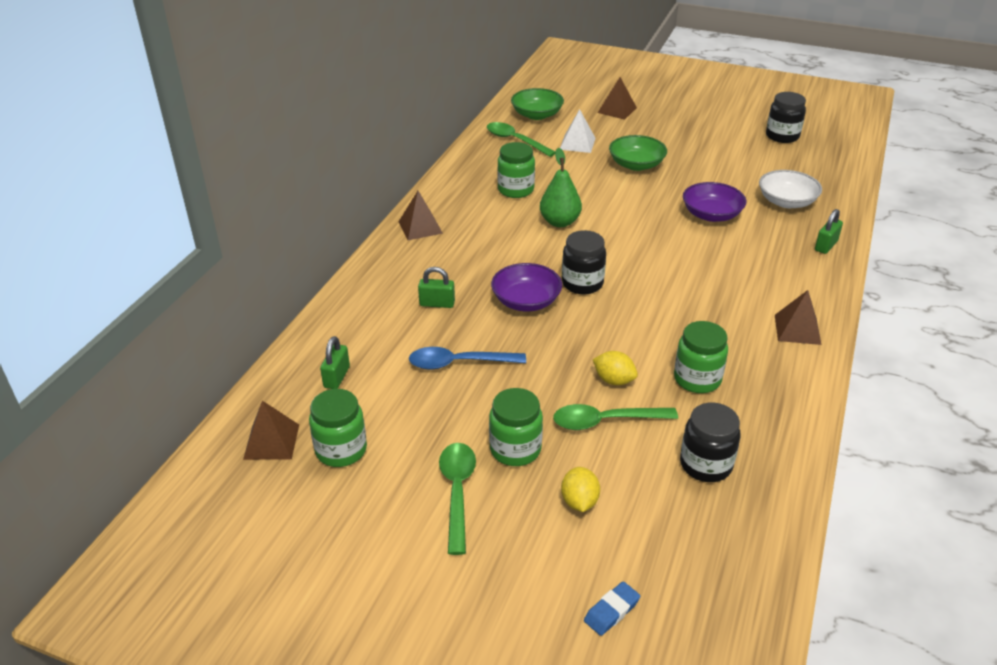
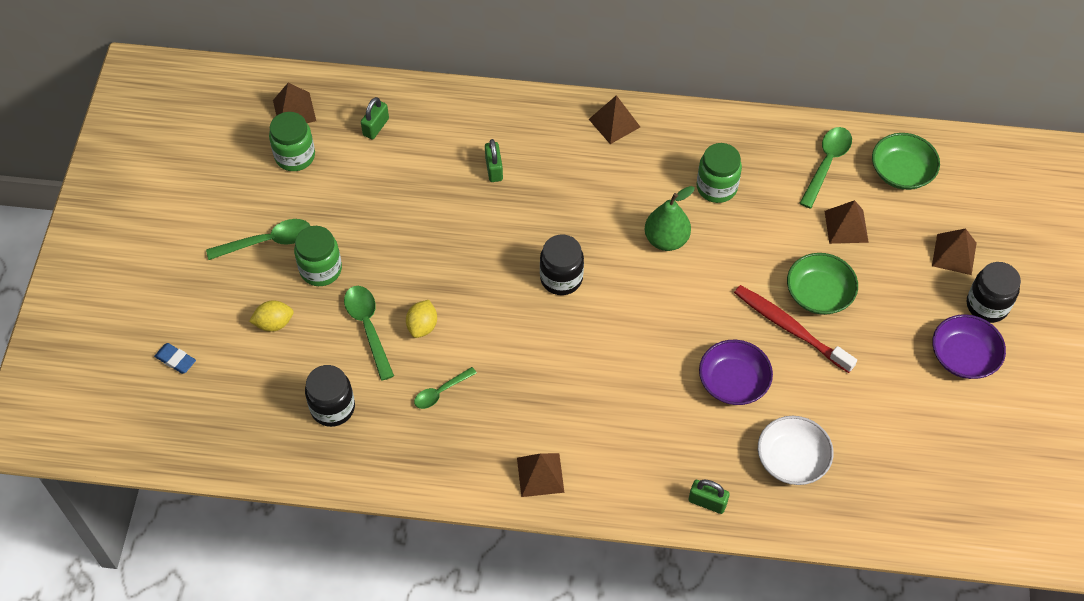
camera: 75 degrees right, 20 degrees up
green padlock [320,336,350,389] -> green padlock turned 60 degrees counterclockwise [361,97,389,139]
blue spoon [409,347,526,370] -> none
purple bowl [491,263,562,311] -> purple bowl moved to [932,314,1006,379]
white pyramid [560,109,596,153] -> brown pyramid [825,200,869,244]
green jar [674,321,728,393] -> green spoon [414,367,477,409]
black jar [766,92,806,143] -> black jar moved to [967,262,1021,323]
none -> red toothbrush [734,285,857,373]

